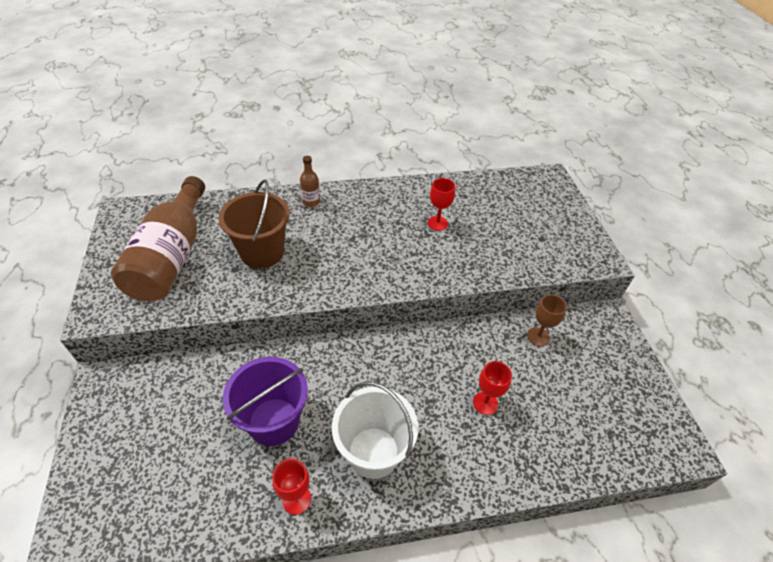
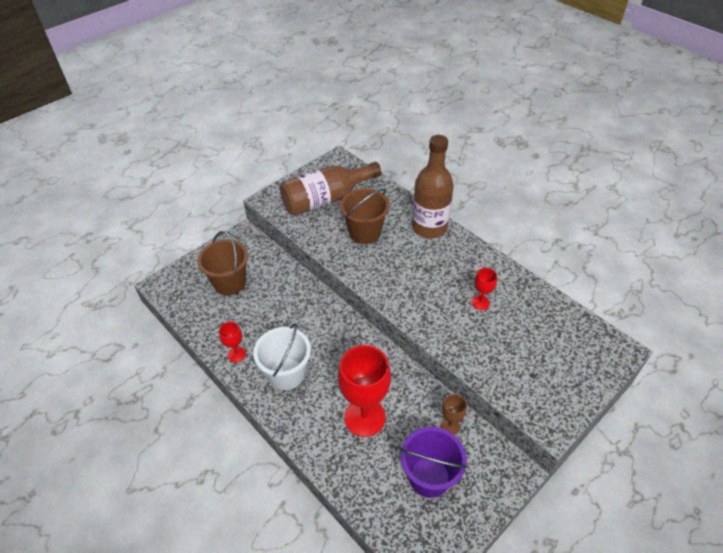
camera: 60 degrees right, 0 degrees up
purple bucket [223,357,308,446] -> purple bucket moved to [400,427,467,498]
brown bottle [300,156,320,207] -> brown bottle [412,135,454,238], size x2.48
red goblet [473,361,512,415] -> red goblet [338,345,391,437], size x2.10
none -> brown bucket [197,231,248,296]

